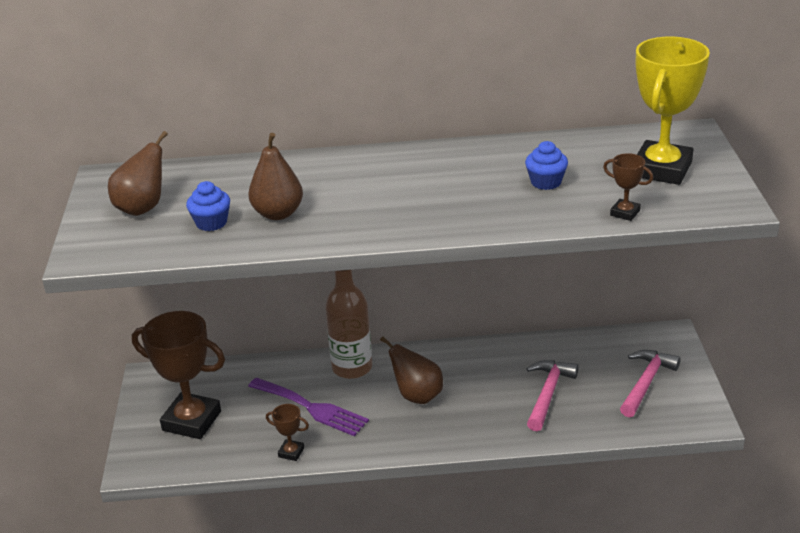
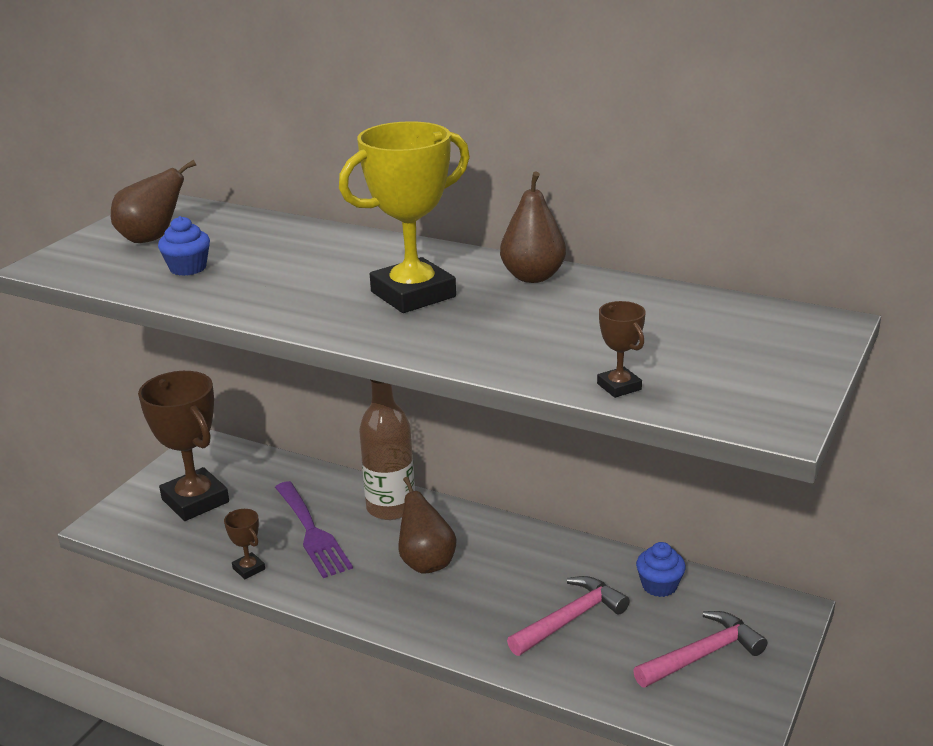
camera: 30 degrees right, 5 degrees down
brown pear [248,133,303,220] -> brown pear moved to [500,172,566,283]
blue cupcake [525,141,568,190] -> blue cupcake moved to [636,542,686,597]
yellow trophy [636,37,710,185] -> yellow trophy moved to [339,121,470,313]

